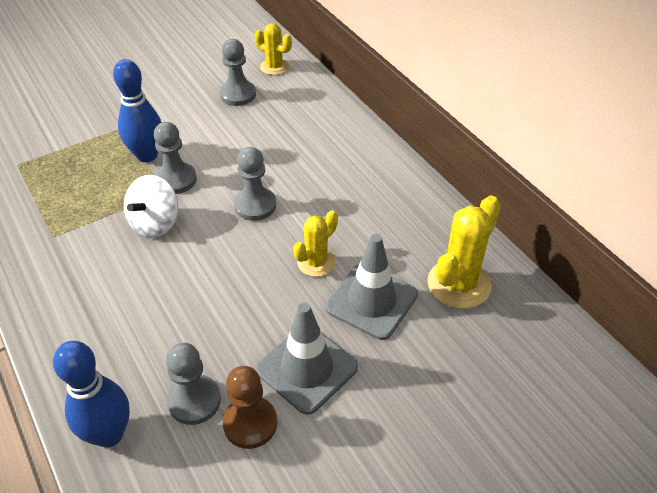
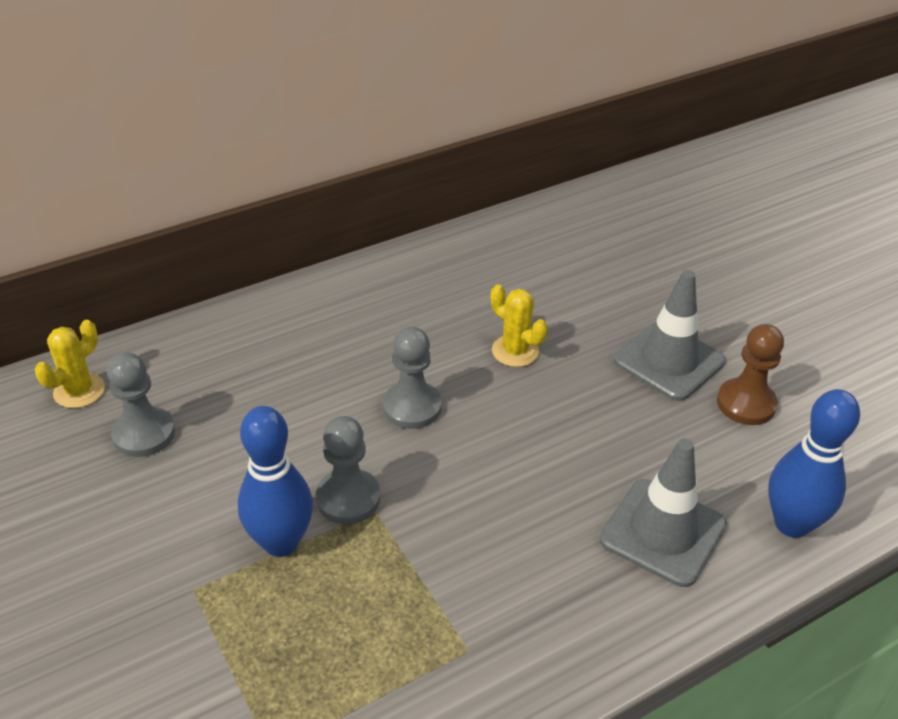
camera: 90 degrees left, 5 degrees down
white spinning top [124,175,178,238] -> none
grey pawn [166,343,221,425] -> none
grey traffic cone [326,234,418,340] -> grey traffic cone moved to [599,438,727,587]
yellow cactus [427,196,501,309] -> none

